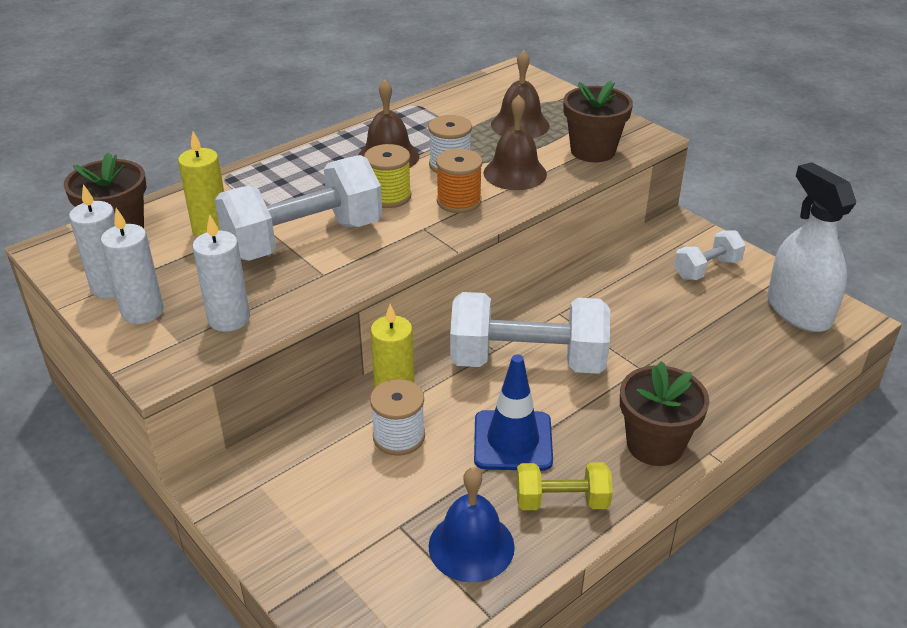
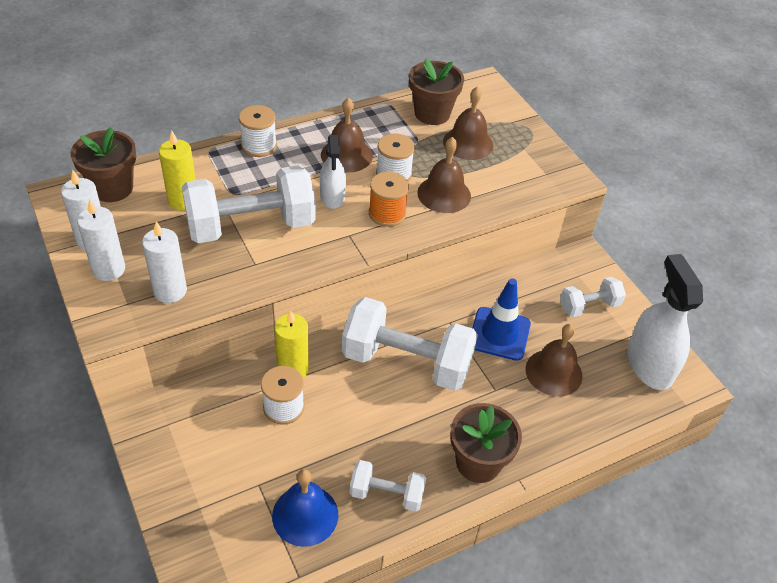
camera: 10 degrees right, 10 degrees up
yellow spool [364,144,411,208] -> white spray bottle [320,135,346,209]
blue traffic cone [474,355,553,471] -> blue traffic cone moved to [472,278,531,361]
yellow dumbbell [516,462,613,510] -> white dumbbell [350,460,426,512]
brown flower pot [563,81,633,163] -> brown flower pot moved to [409,58,464,125]
none -> white spool [239,105,277,157]
none -> brown bell [525,324,583,396]

